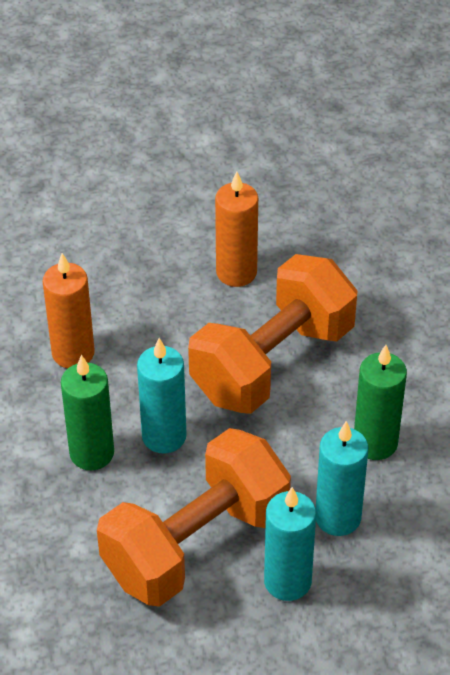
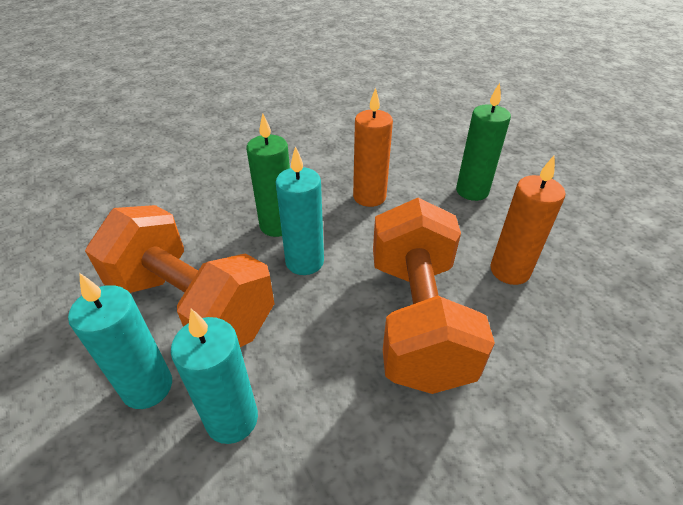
camera: 75 degrees right, 5 degrees down
orange dumbbell [188,254,357,414] -> orange dumbbell turned 60 degrees clockwise [373,198,495,394]
green candle [354,345,407,460] -> green candle moved to [456,83,511,201]

